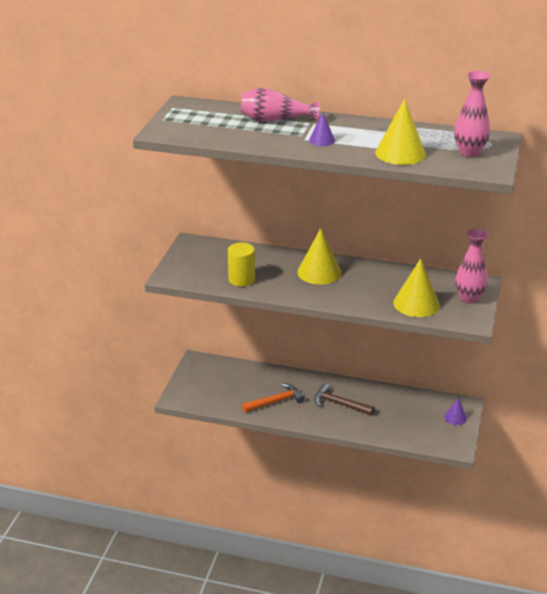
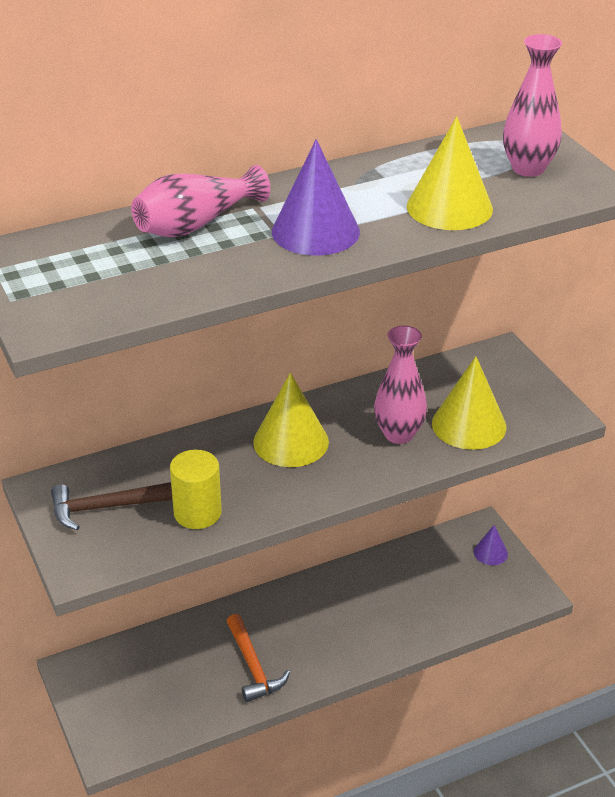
camera: 40 degrees left, 5 degrees up
orange hammer [242,383,305,413] -> orange hammer turned 135 degrees clockwise [226,614,290,702]
purple cone [309,113,335,146] -> purple cone [272,139,360,256], size x1.87
brown hammer [314,383,374,415] -> brown hammer moved to [51,482,172,530]
pink vase [455,229,488,303] -> pink vase moved to [374,326,427,444]

